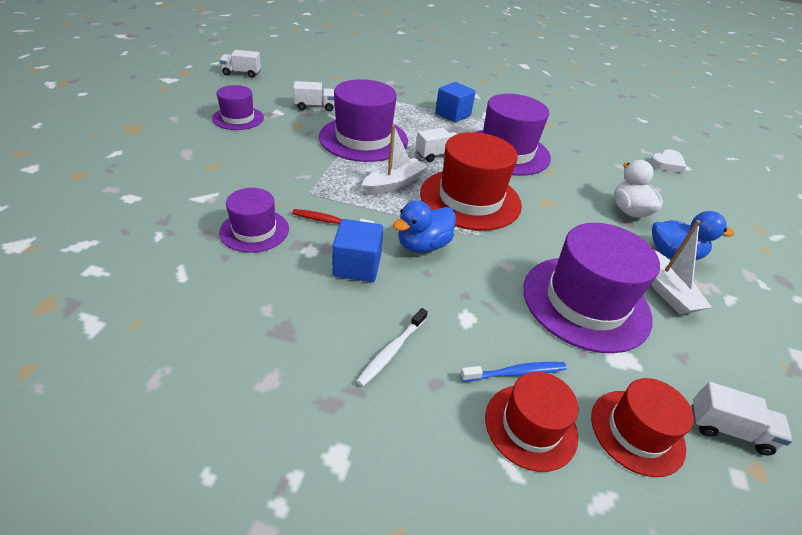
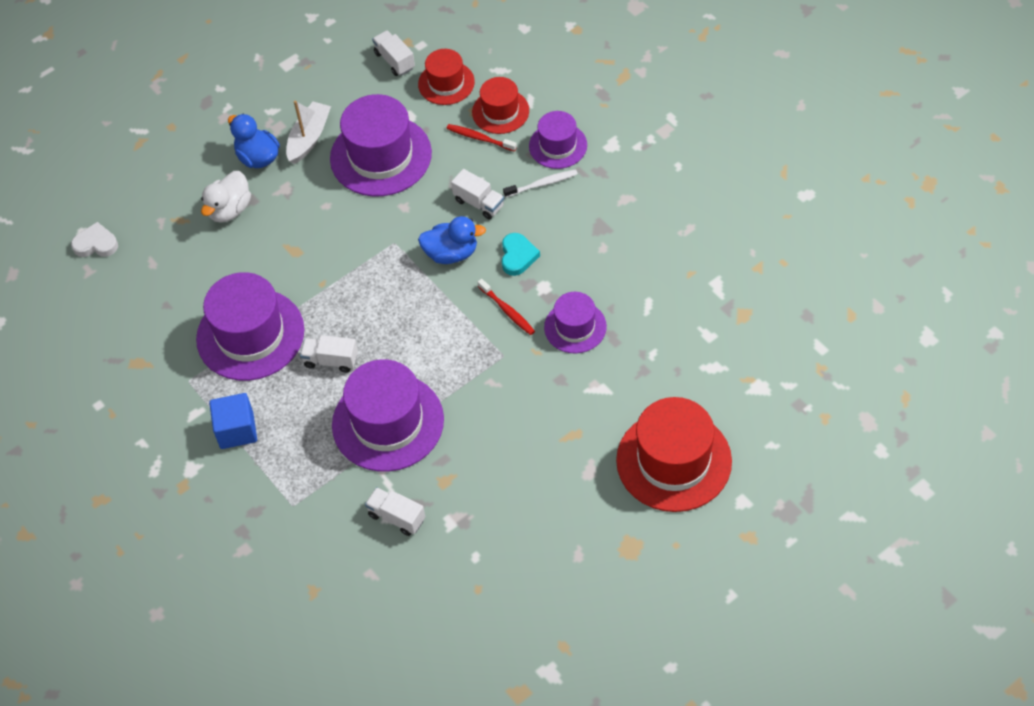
camera: 135 degrees left, 15 degrees up
purple hat [212,85,264,130] -> purple hat moved to [529,111,587,169]
white truck [219,50,261,78] -> white truck moved to [451,169,504,220]
blue cube [332,219,383,282] -> turquoise heart [502,233,540,276]
white boat [362,125,428,195] -> none
red hat [420,132,522,231] -> red hat moved to [616,397,732,512]
blue toothbrush [460,362,567,382] -> red toothbrush [446,124,517,152]

